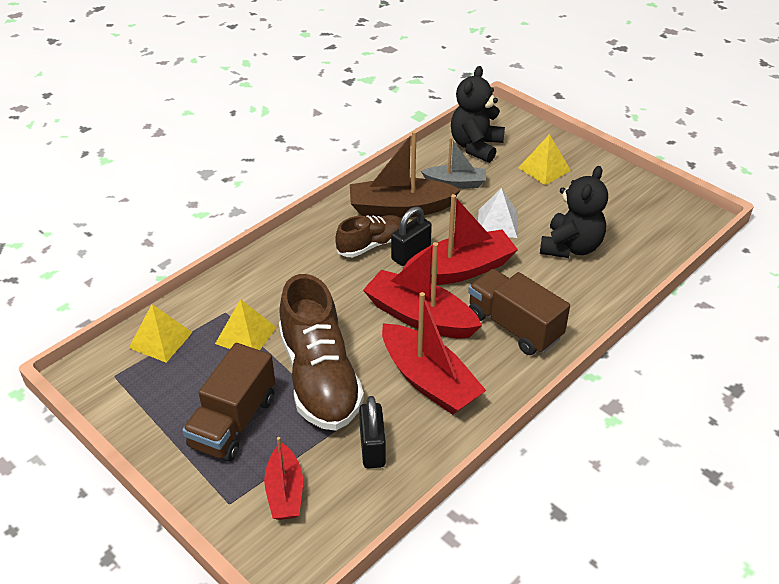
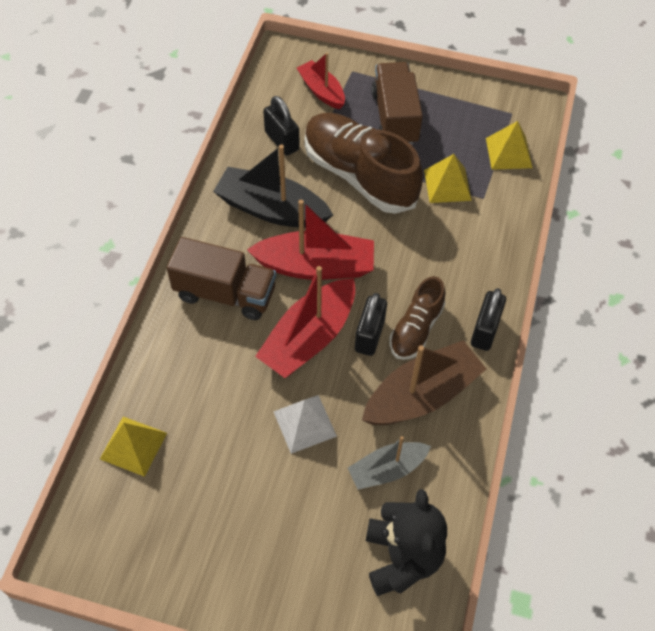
camera: 150 degrees right, 15 degrees up
red boat [382,292,487,415] -> black boat [213,144,333,228]
yellow pyramid [518,134,571,185] -> yellow pyramid moved to [100,417,167,477]
black teddy bear [540,166,608,258] -> none
none -> black padlock [471,288,506,351]

